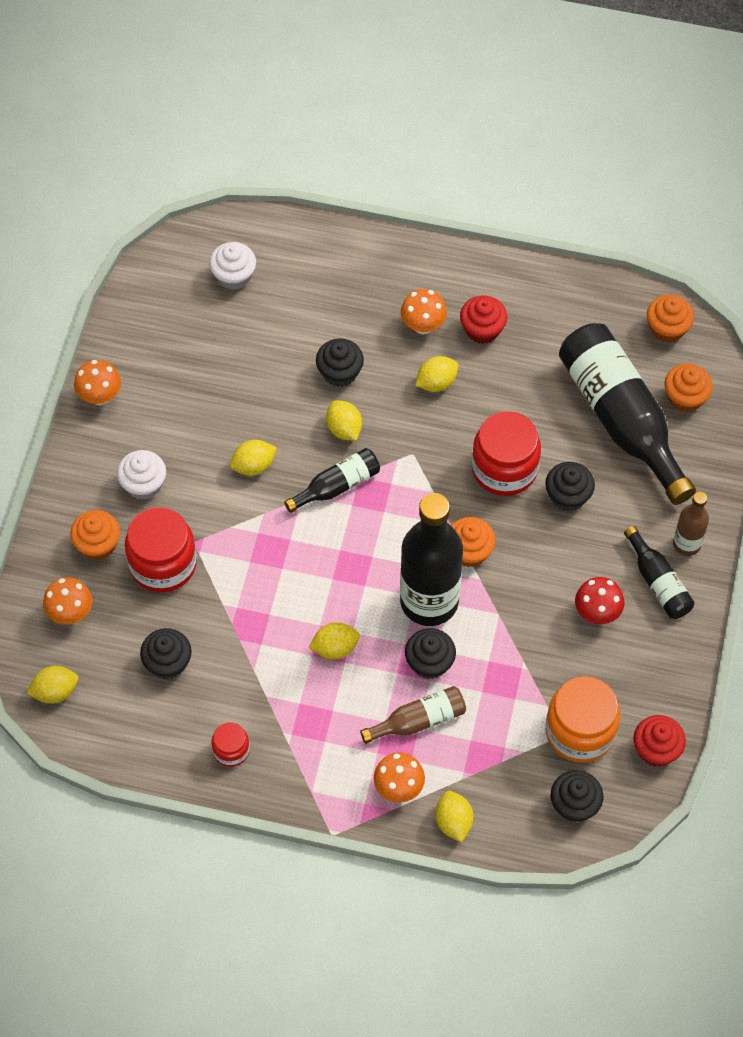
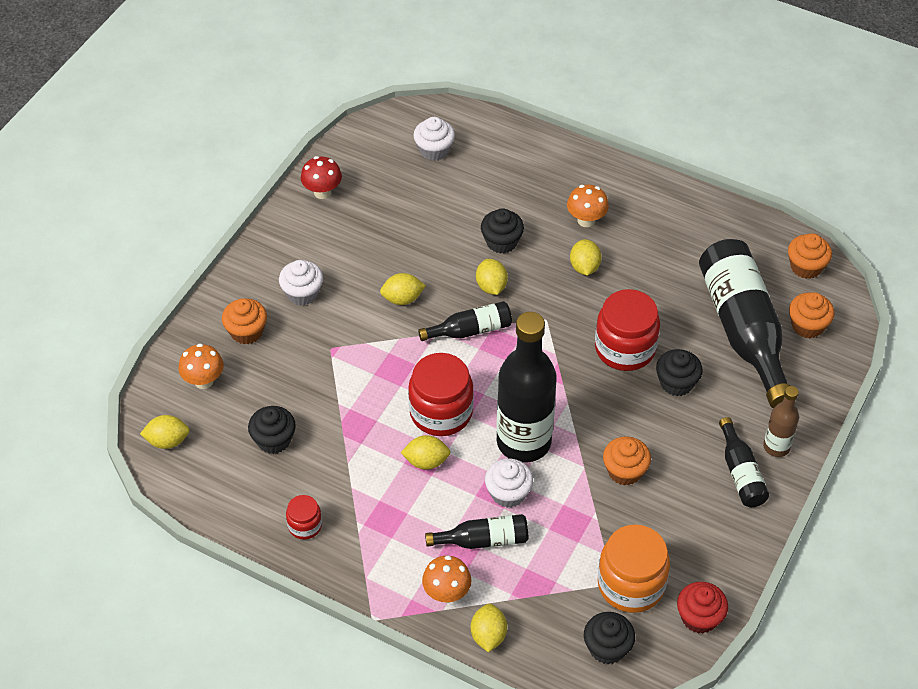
camera: 15 degrees right, 10 degrees down
orange mushroom [74,360,121,405] -> none
red jar [125,507,197,593] -> red jar moved to [408,353,474,436]
brown bottle [360,686,466,744] -> black bottle [425,514,528,549]
black cupcake [405,628,456,679] -> white cupcake [485,459,533,508]
yellow lemon [415,356,458,392] -> yellow lemon turned 75 degrees counterclockwise [570,239,602,276]
orange cupcake [451,517,496,567] -> orange cupcake moved to [603,436,651,485]
red cupcake [460,295,507,344] -> none
red mushroom [575,577,624,624] -> red mushroom moved to [301,156,342,199]

